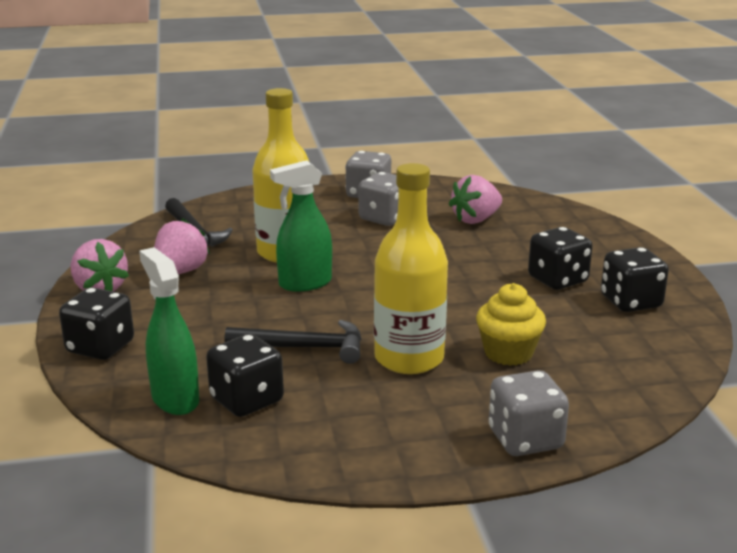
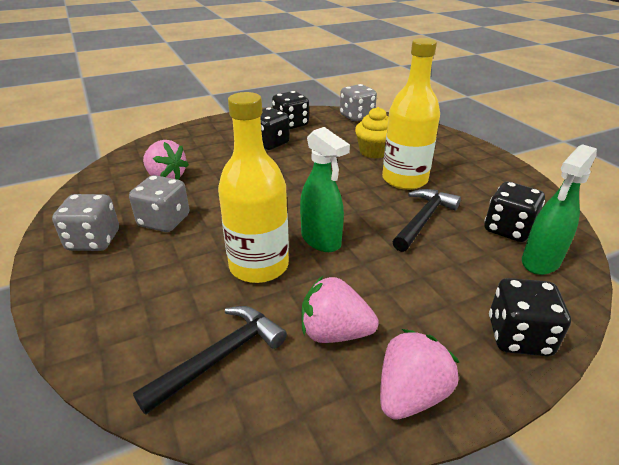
camera: 105 degrees left, 10 degrees up
black hammer [225,320,361,364] -> black hammer turned 45 degrees clockwise [393,189,461,252]
grey dice [489,370,569,456] -> grey dice moved to [340,84,377,121]

